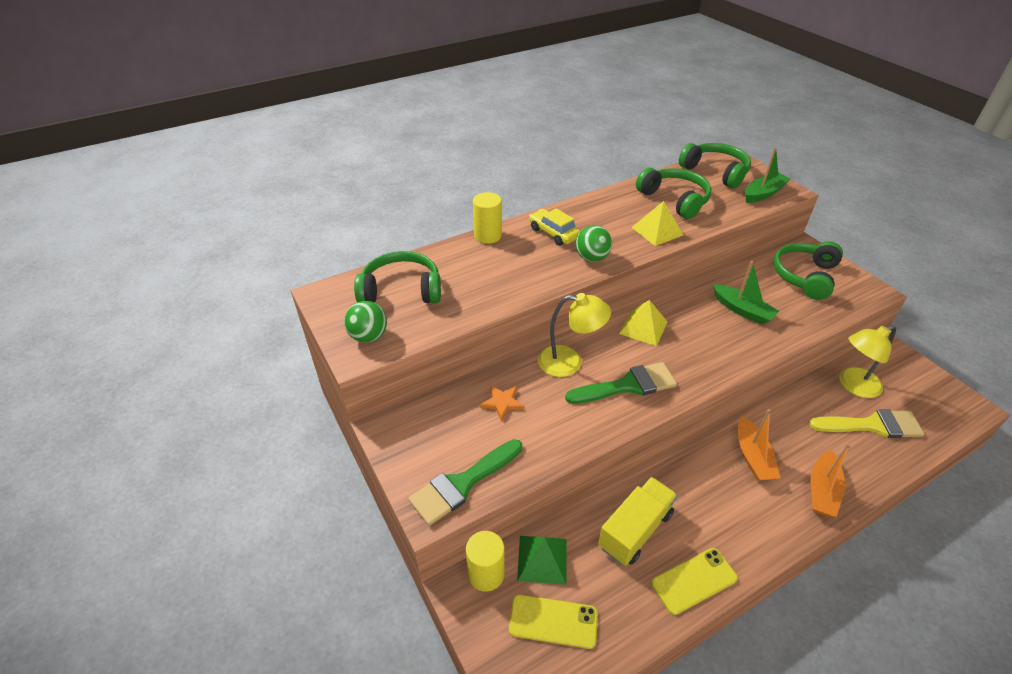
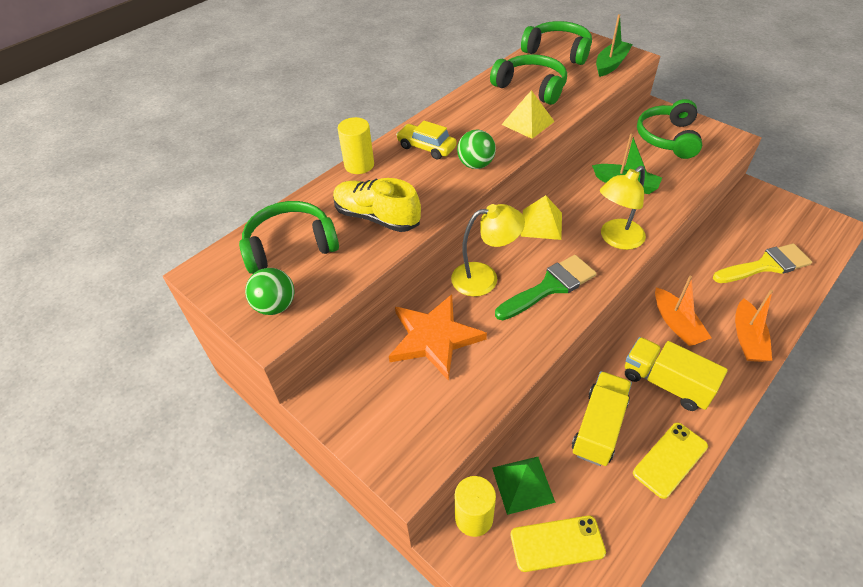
camera: 15 degrees left, 5 degrees up
green brush [408,439,522,526] -> none
orange star [480,385,525,421] -> orange star [389,294,487,381], size x2.09
yellow lamp [839,325,896,398] -> yellow lamp moved to [600,166,646,250]
none -> yellow shoe [333,178,421,232]
none -> yellow truck [625,337,728,411]

